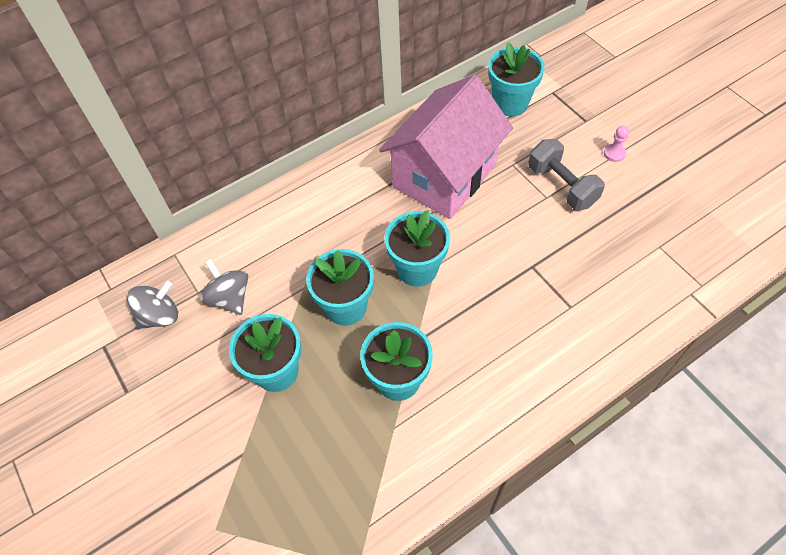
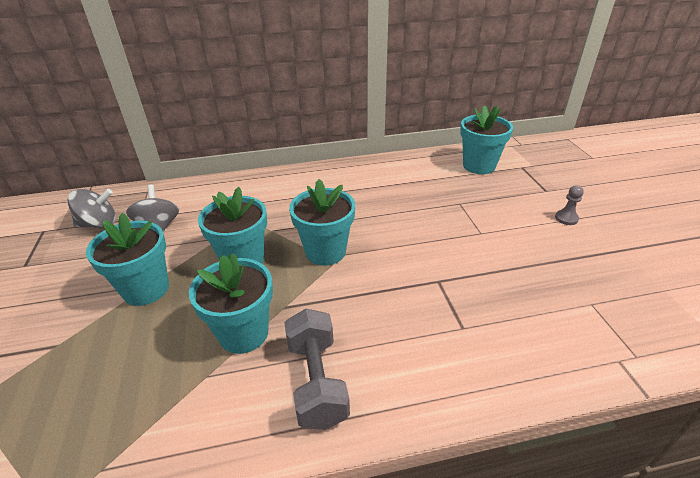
camera: 20 degrees right, 20 degrees down
pink house [379,75,513,219] -> none
grey dumbbell [528,139,605,211] -> grey dumbbell moved to [284,309,350,430]
pink pawn [604,126,629,162] -> grey pawn [555,185,584,225]

